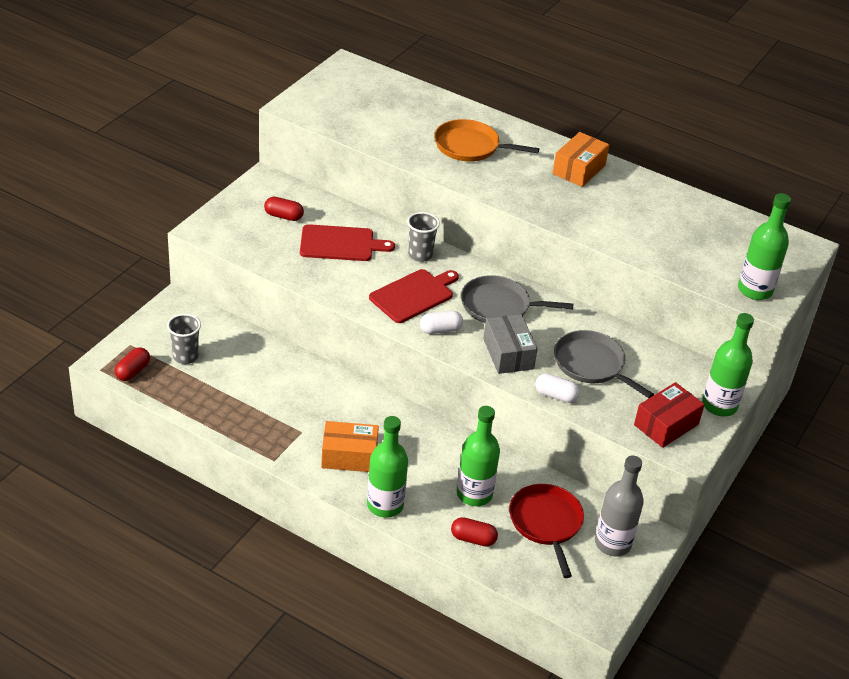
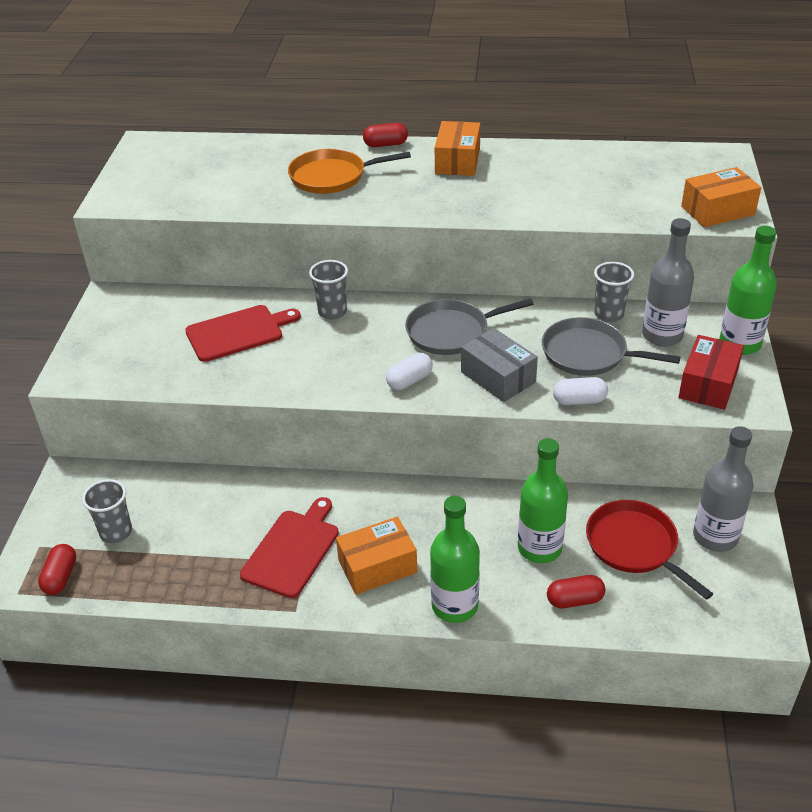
camera: 20 degrees left, 0 degrees up
red capsule [264,197,304,221] -> red capsule moved to [363,123,408,147]
red cutting board [369,269,459,323] -> red cutting board moved to [240,497,339,598]
green bottle [738,193,791,300] -> orange box [681,167,761,227]
none -> grey cup [594,262,634,322]
none -> grey bottle [642,218,694,346]

